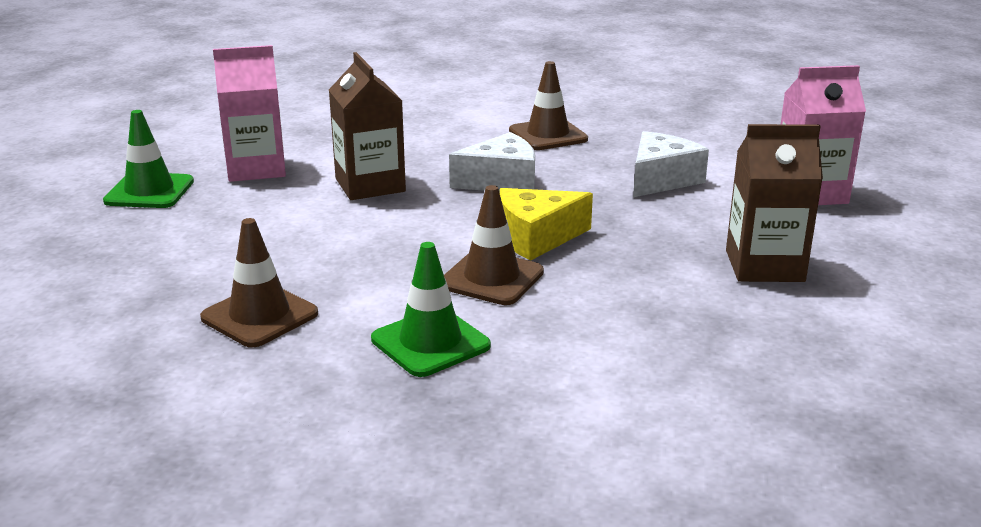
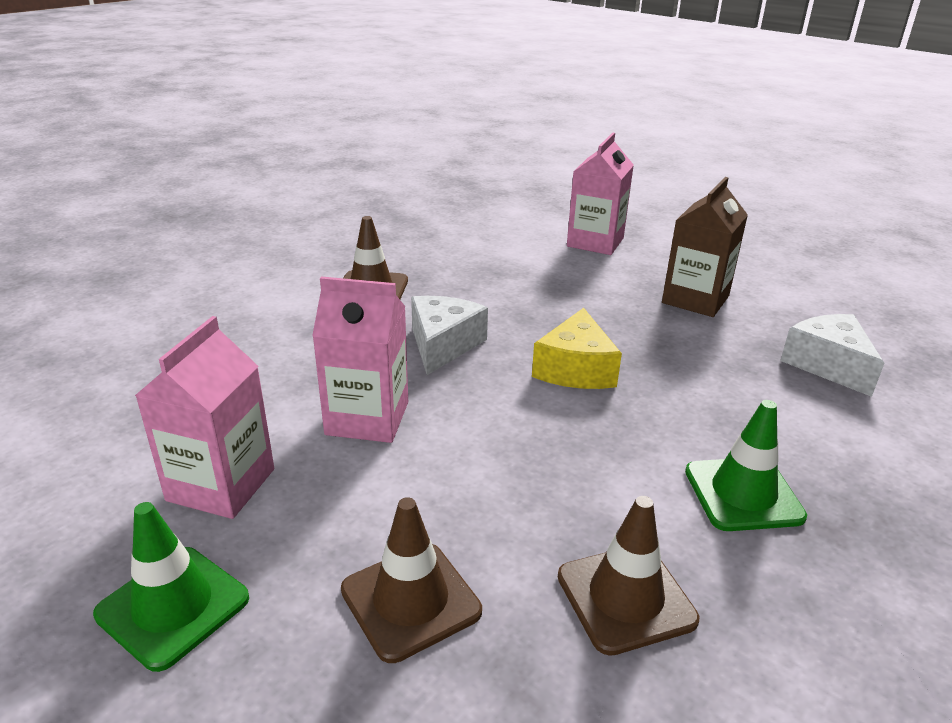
camera: 60 degrees left, 5 degrees up
brown carton [329,52,406,200] -> pink carton [312,276,408,443]
brown traffic cone [444,185,544,305] -> brown traffic cone moved to [341,497,482,663]
white cheese [633,131,709,197] -> white cheese moved to [780,314,884,397]

